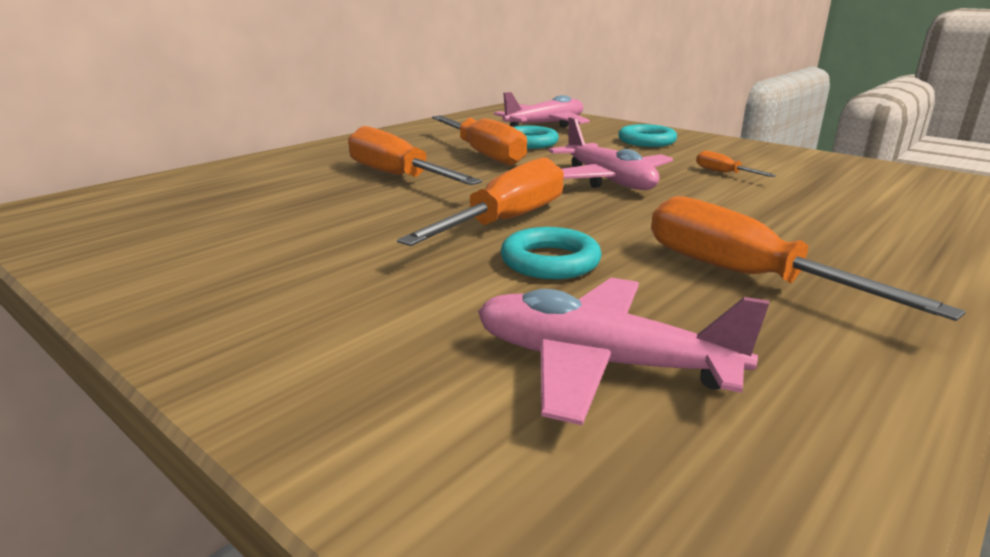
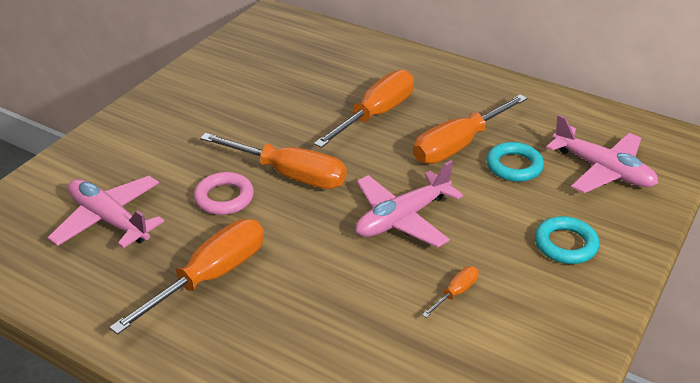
camera: 80 degrees right, 15 degrees up
pink plane [478,278,769,425] -> pink plane turned 60 degrees counterclockwise [48,176,164,248]
turquoise ring [501,227,602,279] -> pink ring [194,172,254,215]

